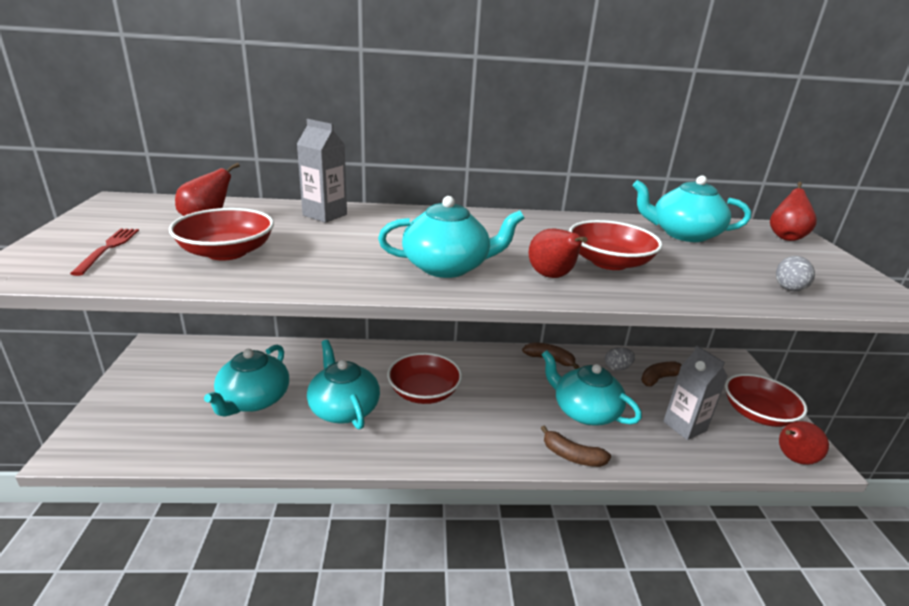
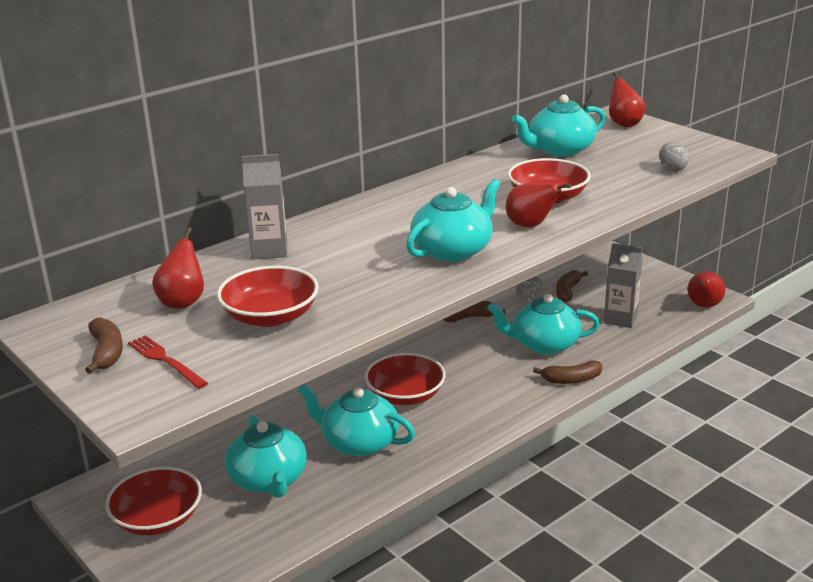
camera: 35 degrees left, 0 degrees up
red bowl [725,373,807,427] -> red bowl moved to [105,466,202,536]
none -> brown banana [85,318,123,374]

